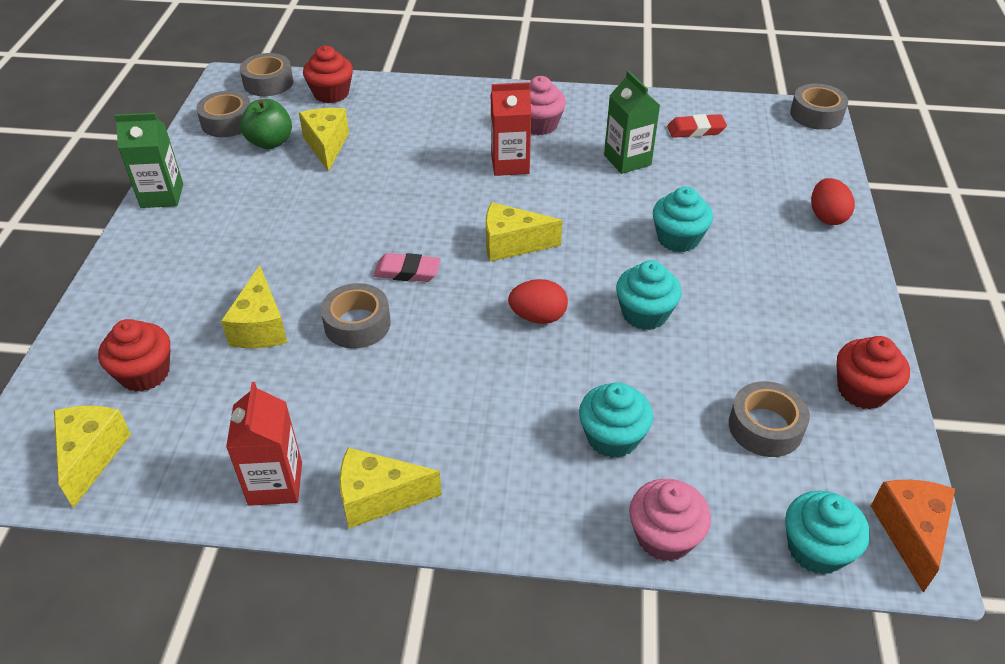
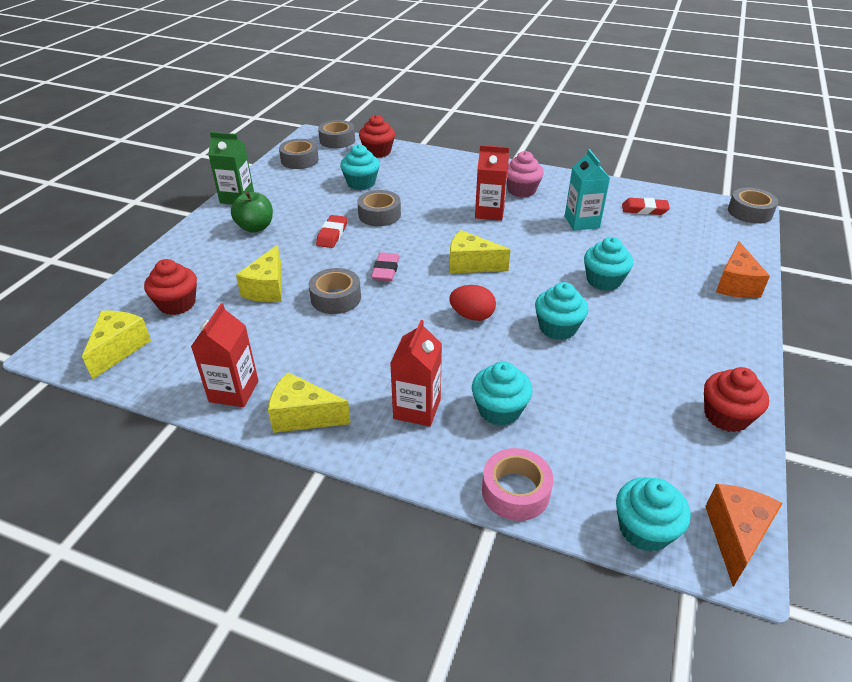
camera: 15 degrees right, 5 degrees down
green apple [240,99,292,149] -> green apple moved to [231,191,273,233]
yellow cheese [299,108,349,172] -> turquoise cupcake [340,144,380,190]
pink eraser [373,253,441,282] -> pink eraser turned 75 degrees clockwise [371,252,400,281]
green carton [604,70,660,174] -> turquoise carton [565,149,610,231]
pink cupcake [629,479,711,561] -> pink tape [482,448,553,521]
grey tape [729,381,810,457] -> grey tape moved to [357,190,401,226]
red egg [811,178,855,225] -> orange cheese [716,241,770,298]
none -> red eraser [316,215,347,248]
none -> red carton [390,320,442,427]

